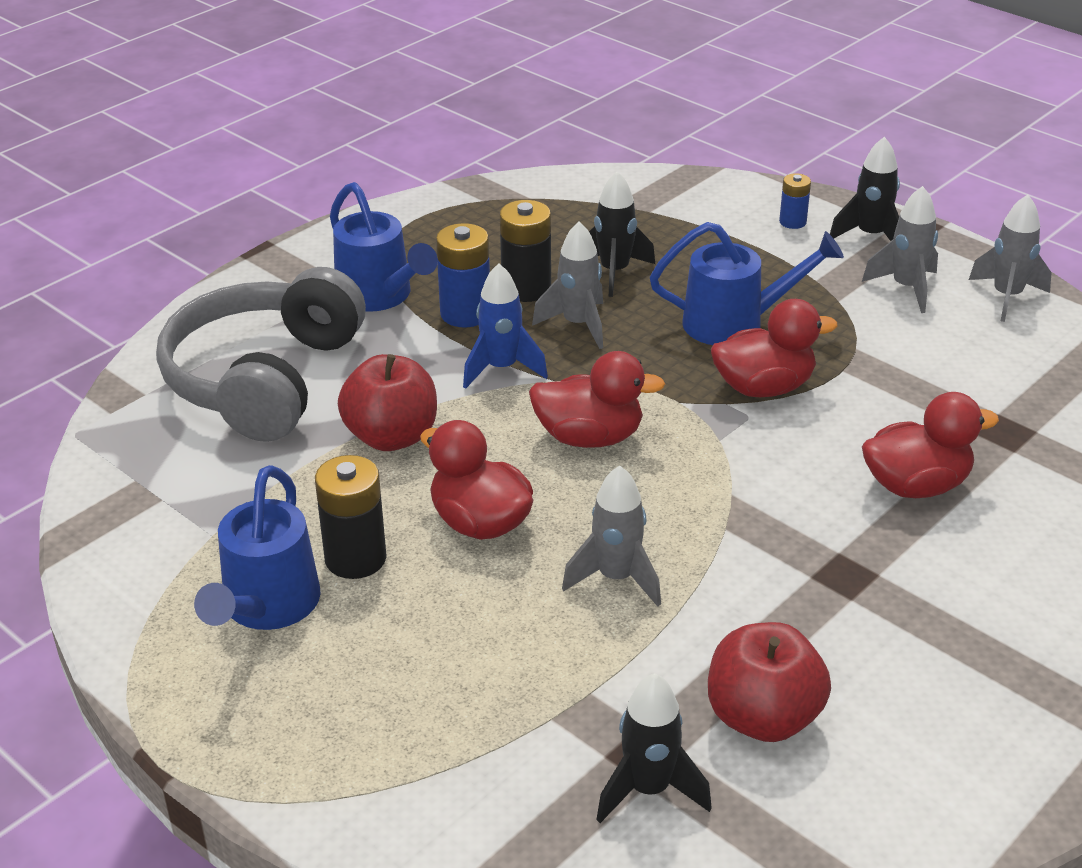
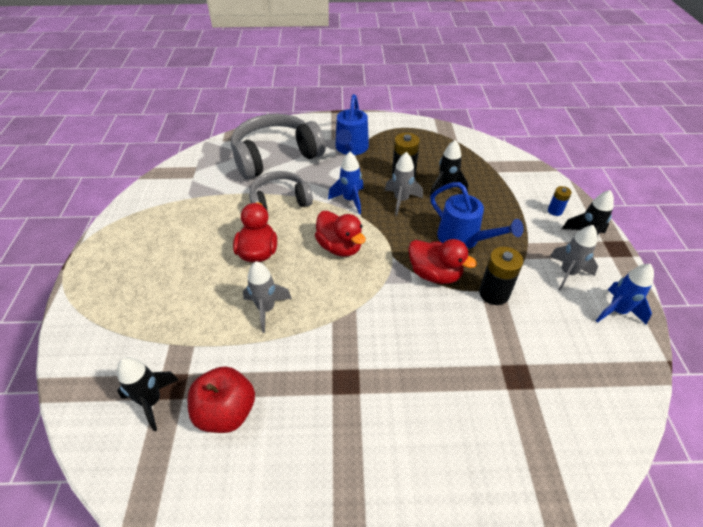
camera: 45 degrees right, 10 degrees up
blue watering can [194,465,321,630] -> none
black battery [315,455,387,579] -> black battery moved to [479,247,523,305]
red apple [338,354,437,451] -> grey headphones [249,171,313,212]
blue battery [436,223,490,327] -> none
red duck [862,392,999,498] -> none
grey rocket [969,194,1052,322] -> blue rocket [596,264,654,325]

